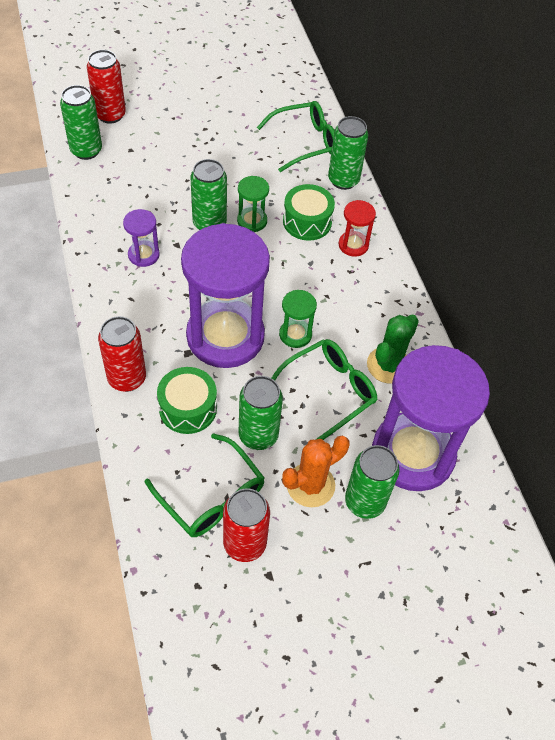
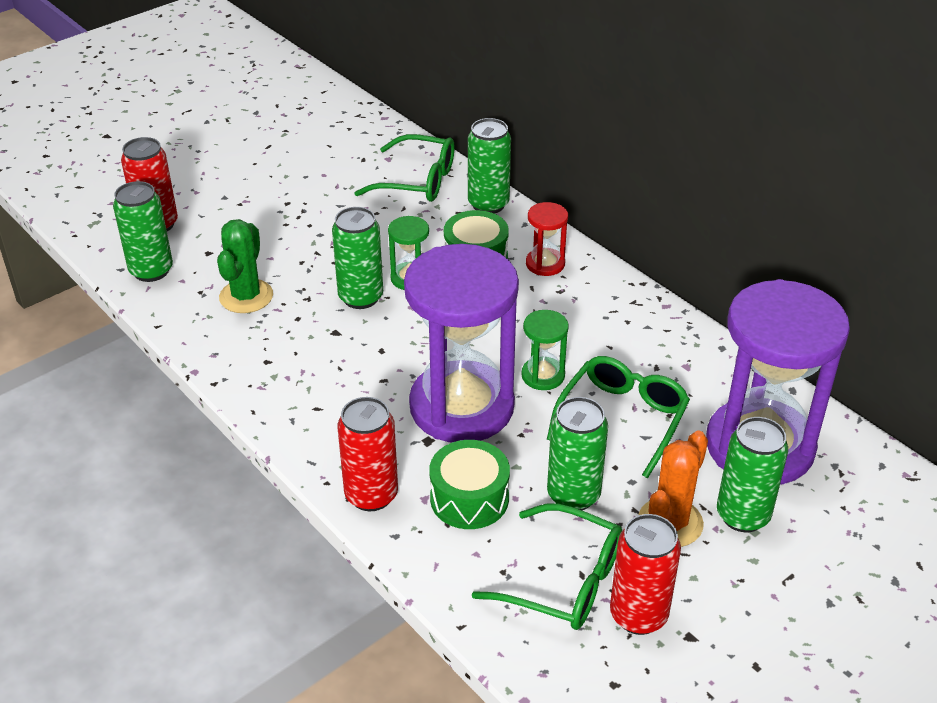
camera: 20 degrees left, 15 degrees down
purple hourglass [123,209,160,267] -> none
green glasses [257,101,334,172] -> green glasses turned 60 degrees clockwise [355,134,455,202]
green cactus [367,315,419,384] -> green cactus moved to [217,219,273,313]

